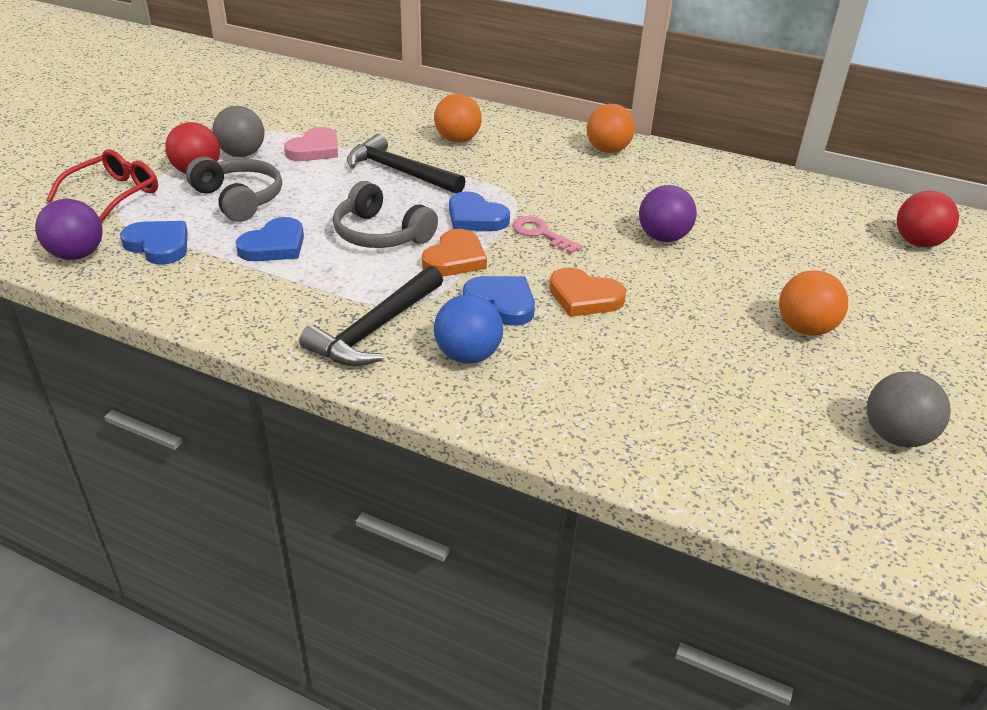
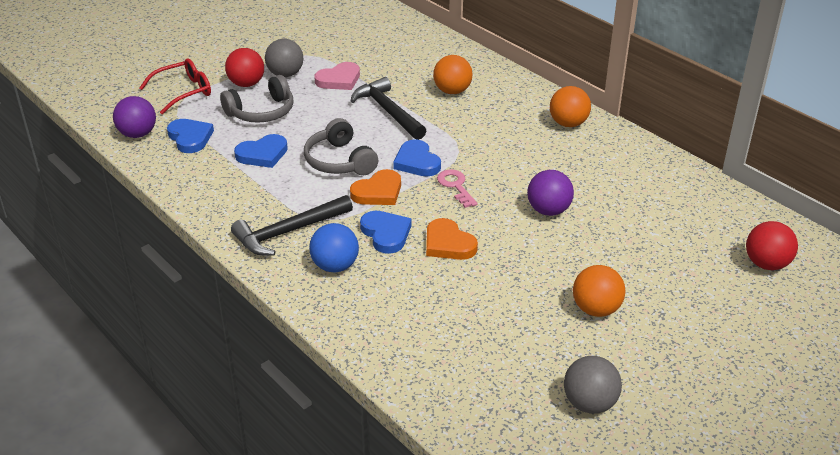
camera: 25 degrees right, 0 degrees up
grey headphones [186,157,282,222] -> grey headphones turned 75 degrees clockwise [220,75,294,123]

